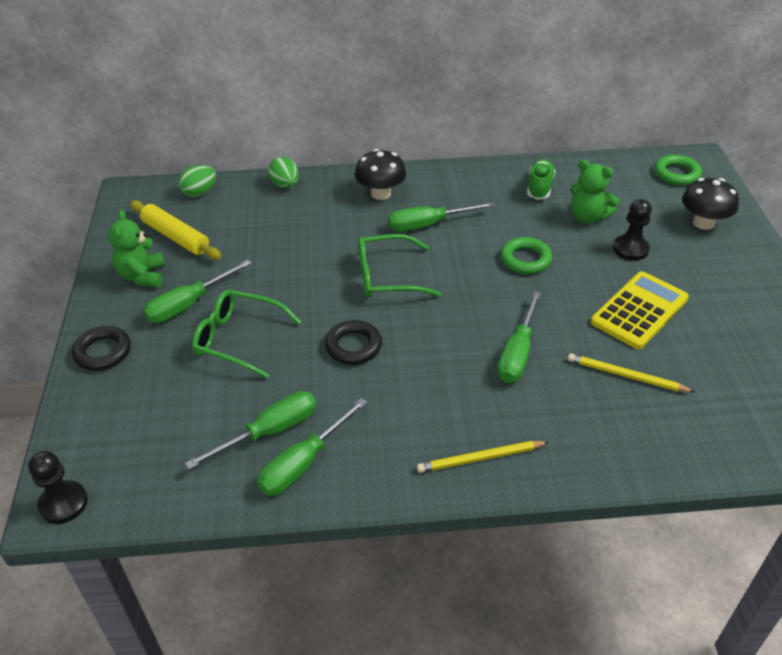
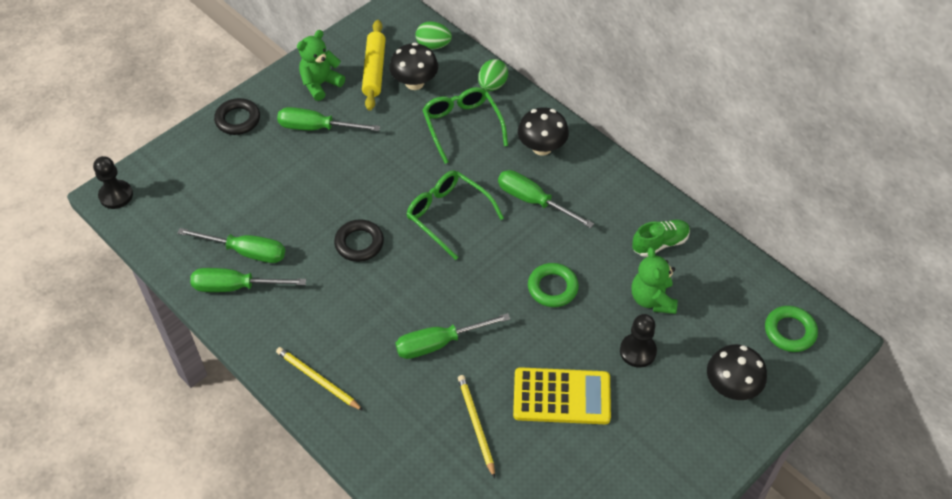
camera: 50 degrees right, 10 degrees up
green glasses [192,290,301,379] -> green glasses moved to [422,87,508,164]
none -> black mushroom [389,43,438,90]

